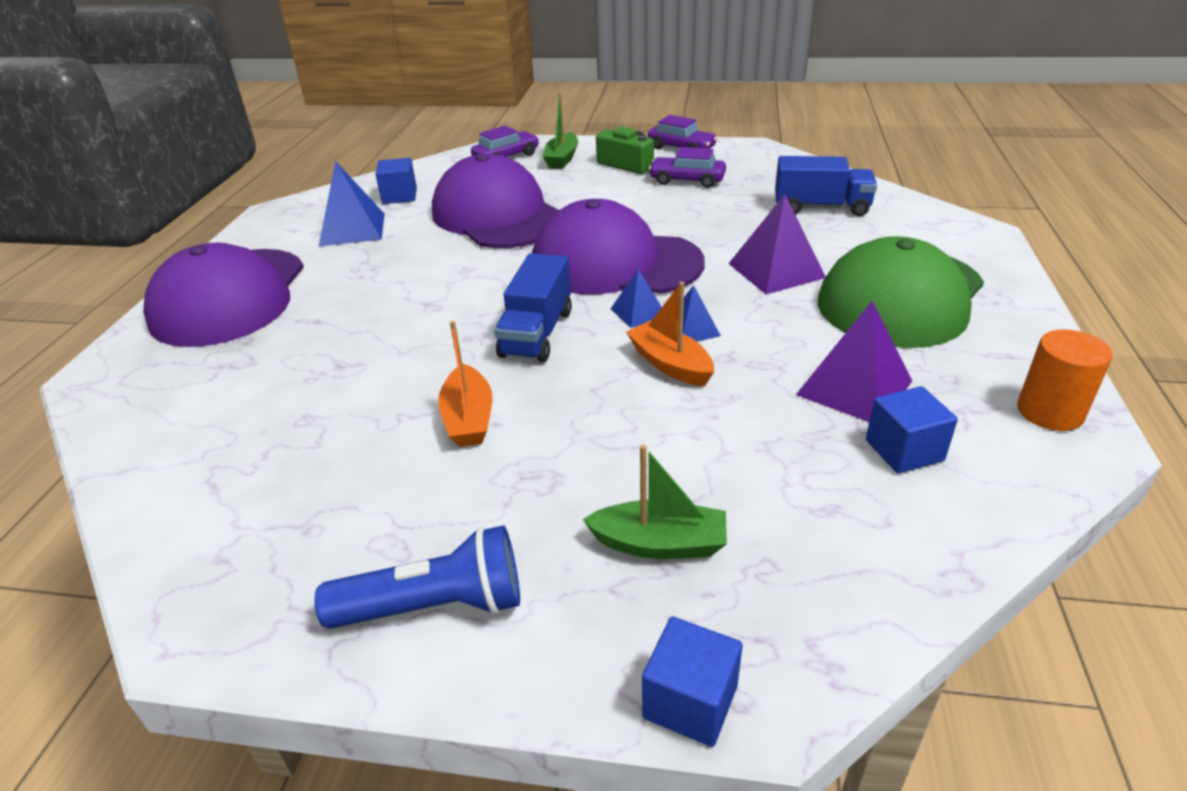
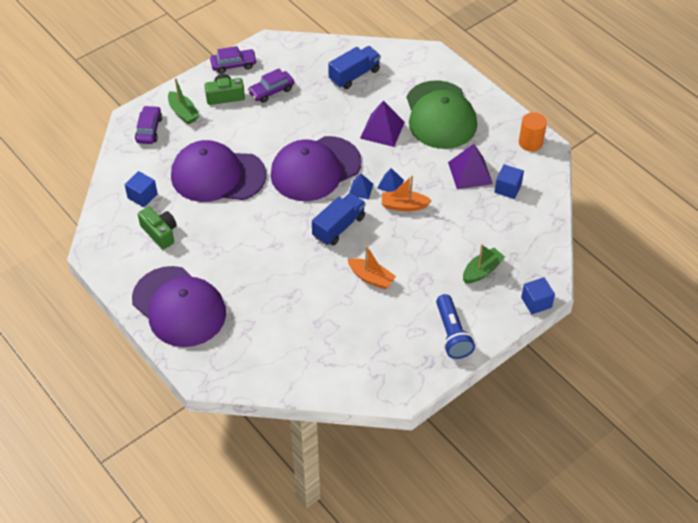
camera: 50 degrees left, 15 degrees up
blue flashlight [314,525,520,629] -> blue flashlight turned 135 degrees clockwise [436,294,475,359]
blue pyramid [319,161,385,246] -> green camera [138,207,177,249]
blue truck [494,253,572,362] -> blue truck turned 105 degrees counterclockwise [312,193,366,245]

